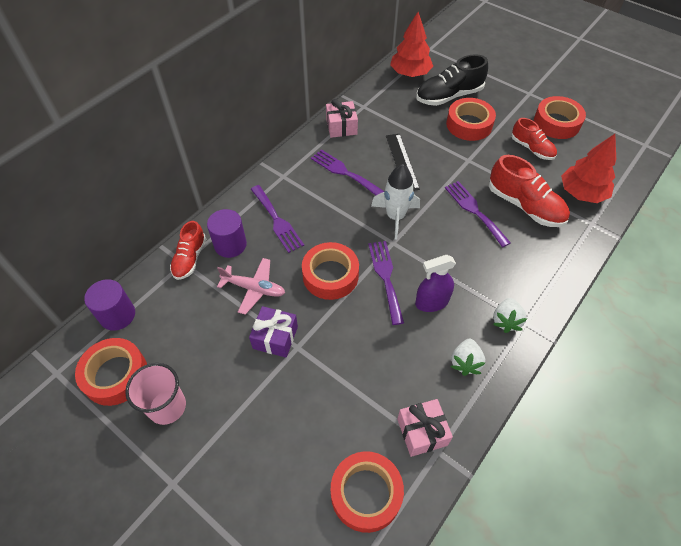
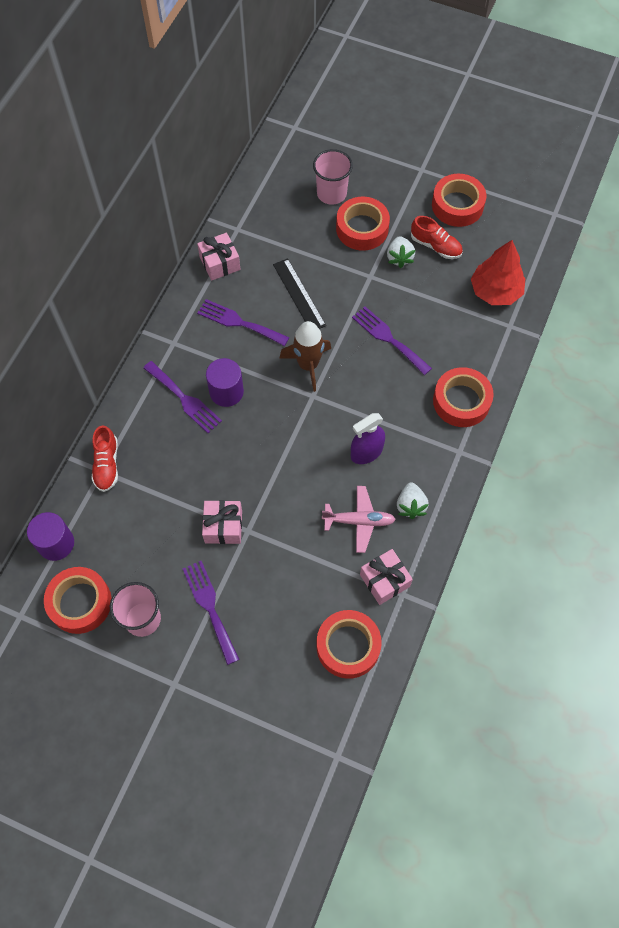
camera: 15 degrees left, 10 degrees up
purple cylinder [207,209,247,258] -> purple cylinder moved to [206,358,244,407]
pink plane [217,258,285,315] -> pink plane moved to [322,486,396,553]
purple gift [249,306,298,358] -> pink gift [202,500,242,544]
red tape [302,242,359,300] -> red tape moved to [433,367,494,427]
purple fork [368,241,404,325] -> purple fork moved to [183,561,240,665]
white rocket [371,164,420,239] -> brown rocket [280,321,331,392]
red tree [390,12,433,77] -> none
black shoe [416,54,488,106] -> pink cup [313,149,353,205]
red shoe [489,155,570,227] -> none
white strawberry [493,298,527,333] -> white strawberry moved to [387,236,415,268]

